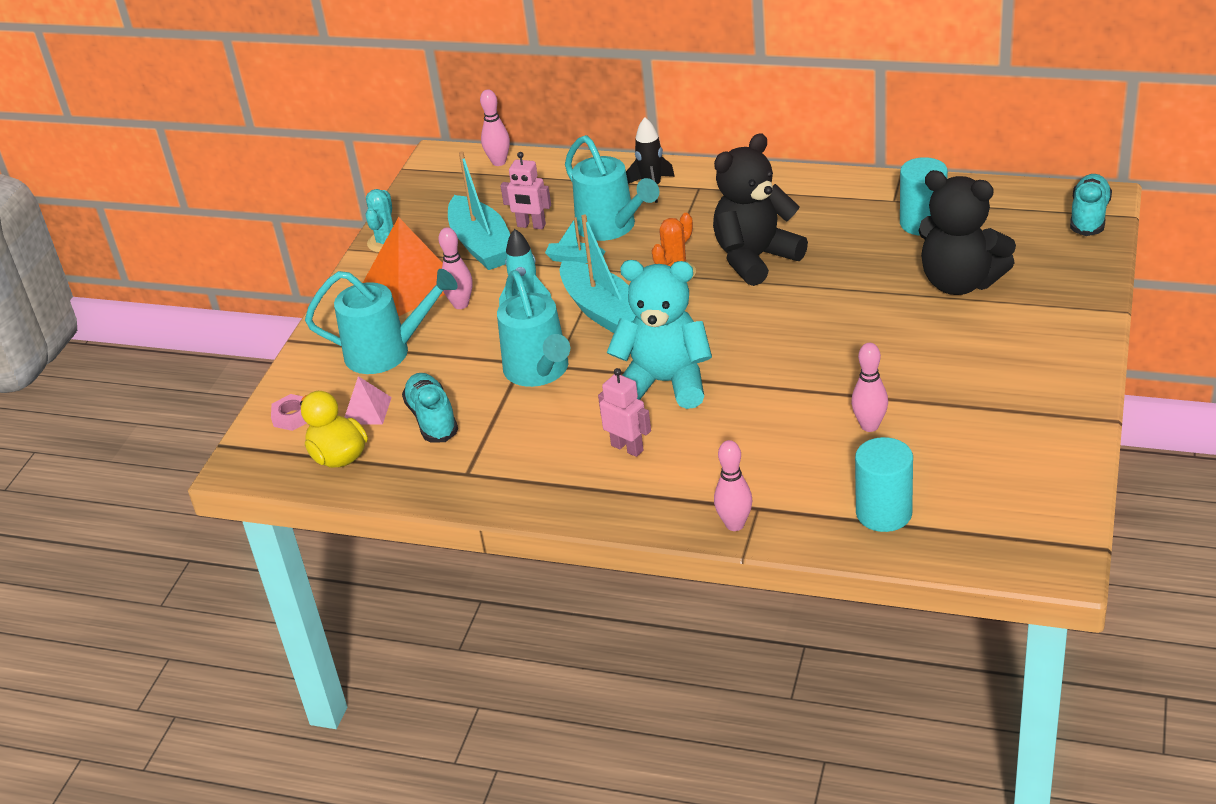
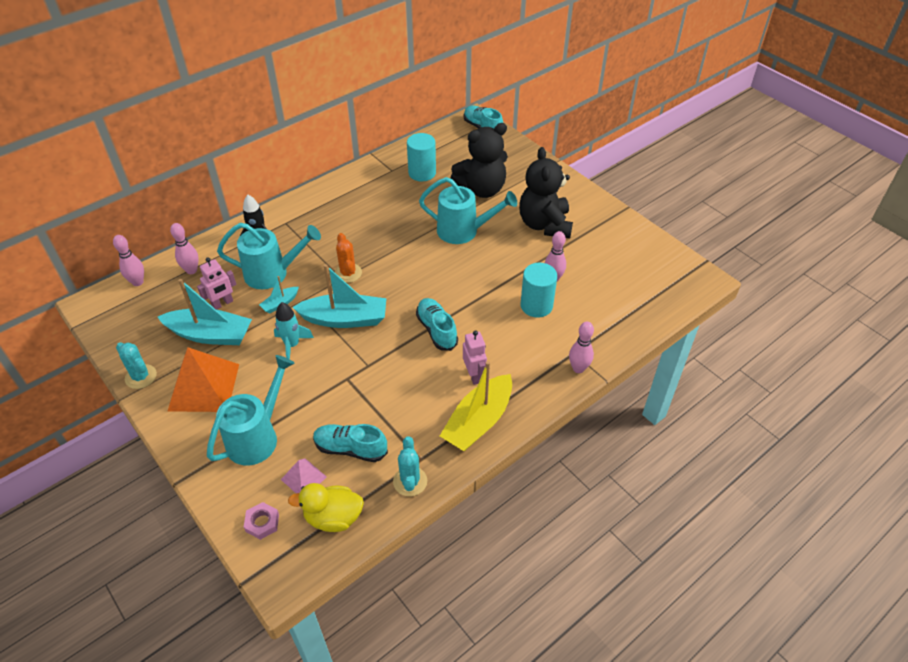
camera: 60 degrees left, 10 degrees up
pink bowling pin [438,227,473,309] -> pink bowling pin moved to [170,223,199,274]
turquoise watering can [497,271,570,387] -> turquoise watering can moved to [419,177,517,244]
pink robot [598,368,651,457] -> pink robot turned 90 degrees clockwise [463,330,487,385]
turquoise teddy bear [607,260,712,409] -> turquoise shoe [416,298,458,351]
black teddy bear [713,133,808,286] -> black teddy bear moved to [519,147,573,238]
turquoise cylinder [855,437,913,532] -> turquoise cylinder moved to [521,263,557,318]
none -> turquoise cactus [393,436,427,496]
none -> yellow boat [440,361,512,451]

